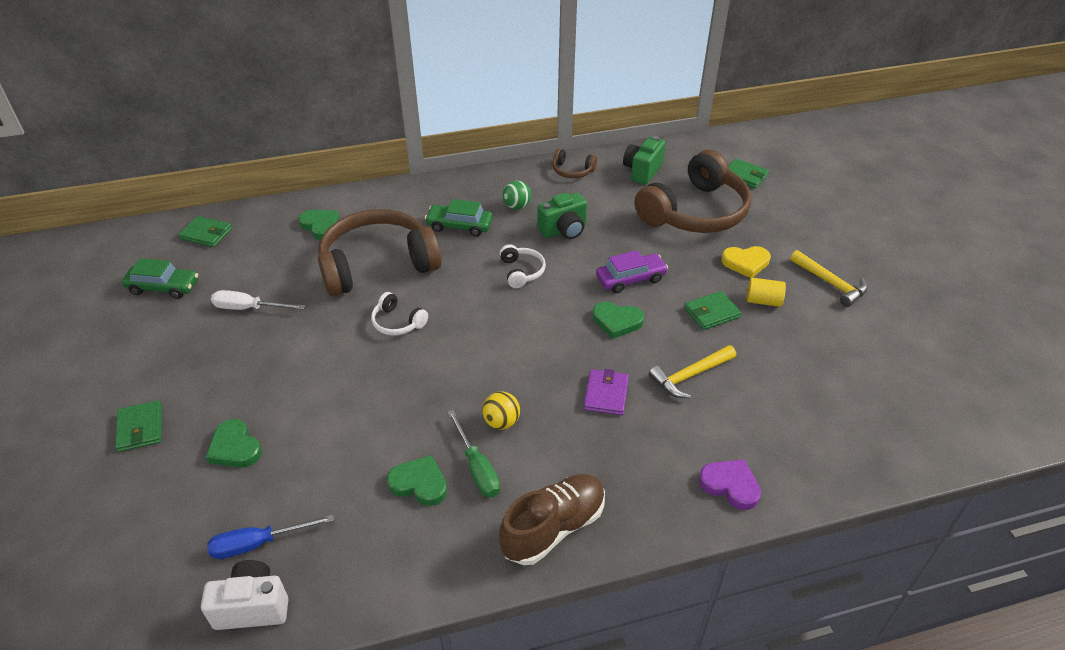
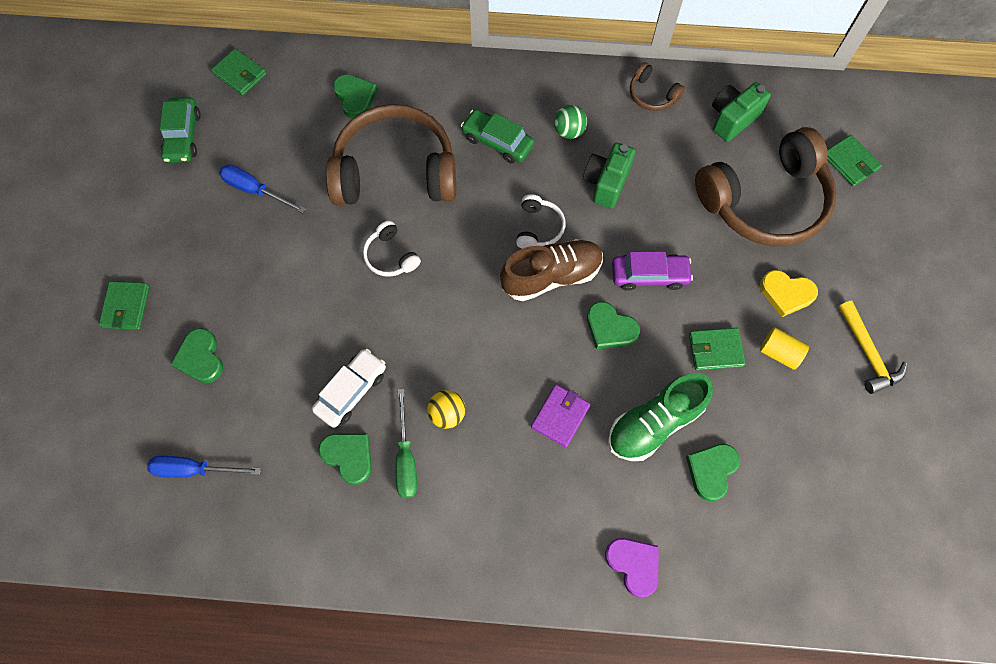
camera: 20 degrees right, 25 degrees up
green car [122,258,198,299] -> green car turned 60 degrees clockwise [160,97,201,163]
white camera [201,560,288,630] -> none
white screwdriver [211,290,305,310] -> blue screwdriver [219,165,306,213]
brown shoe [499,474,605,565] -> brown shoe moved to [500,239,603,301]
green camera [537,193,587,239] -> green camera turned 120 degrees clockwise [583,142,635,209]
yellow hammer [649,345,736,398] -> green shoe [608,373,713,461]
none -> white car [312,349,386,428]
none -> green heart [686,444,740,501]

